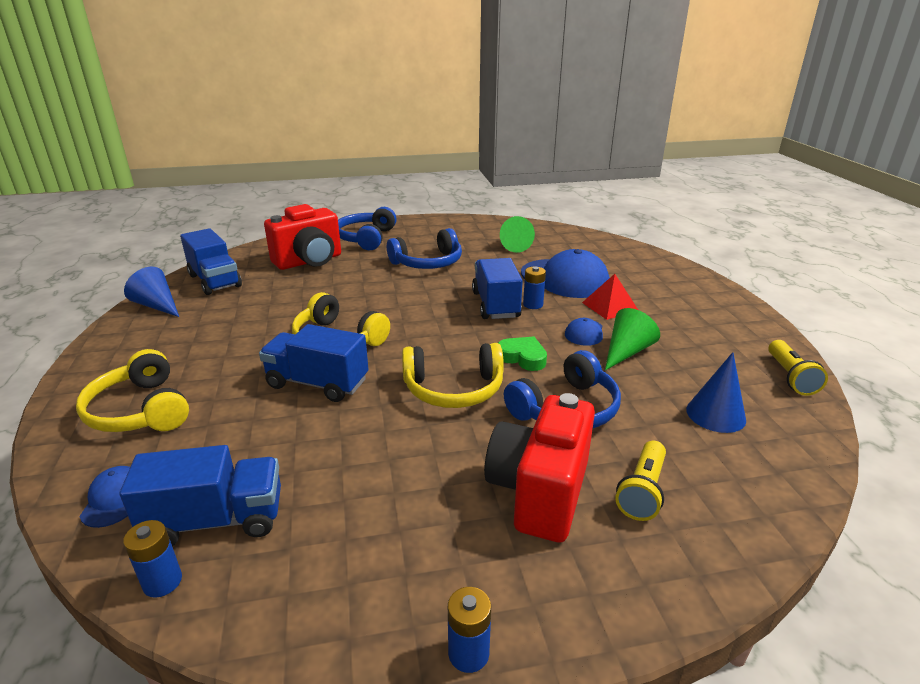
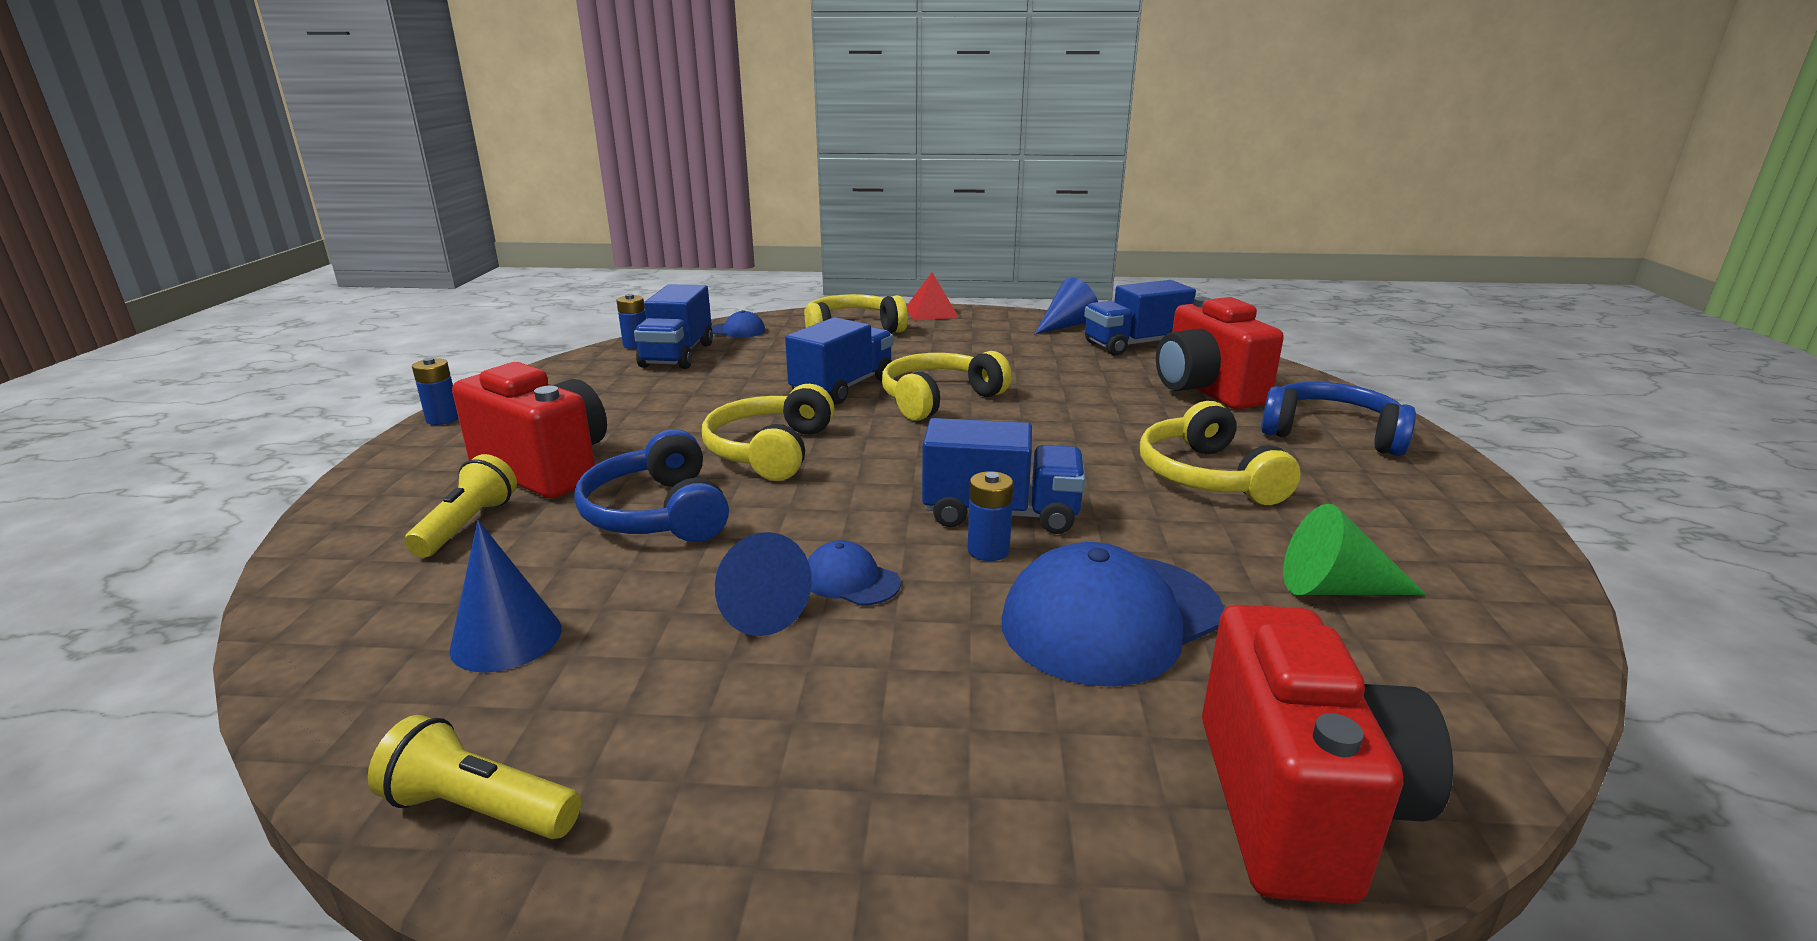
camera: 105 degrees right, 5 degrees down
blue headphones [387,228,462,269] -> yellow headphones [1140,401,1301,505]
green heart [498,337,547,371] -> none
red pyramid [582,274,638,320] -> red pyramid moved to [907,272,959,321]
green cone [605,308,660,370] -> blue cone [715,532,812,636]
yellow flashlight [615,441,666,521] -> yellow flashlight turned 60 degrees clockwise [404,454,517,558]
none -> red camera [1202,605,1453,904]

